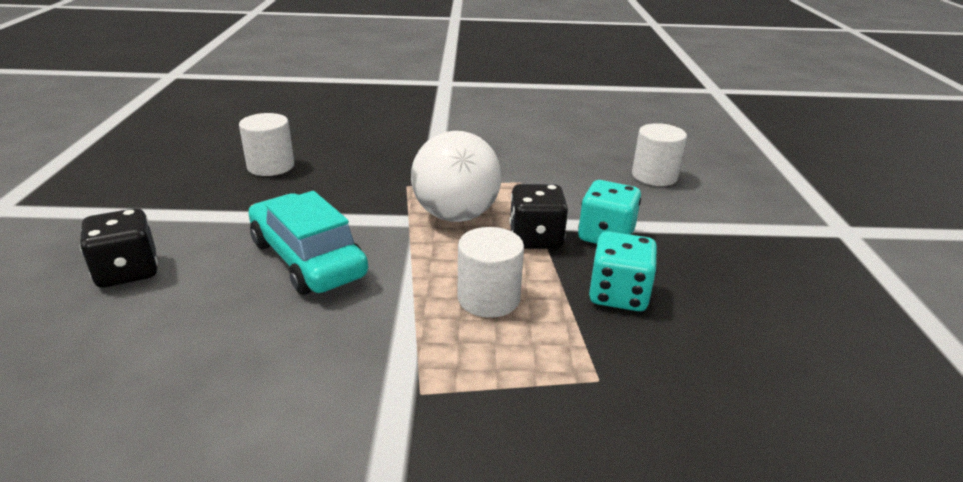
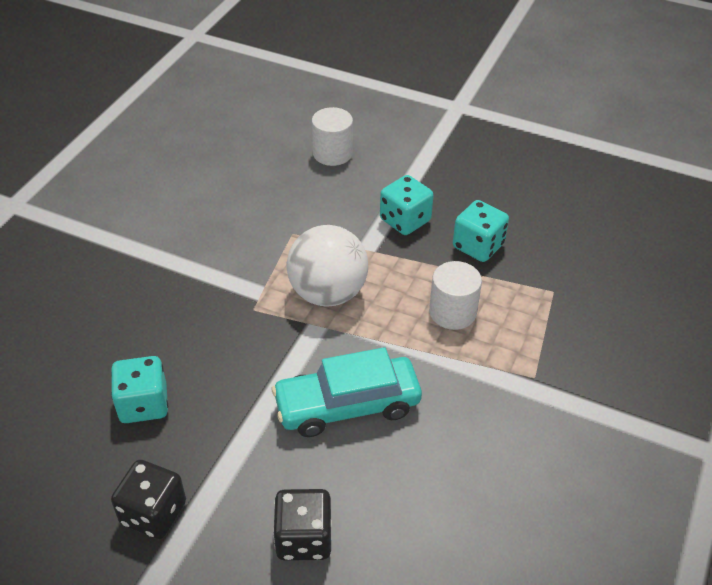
camera: 65 degrees left, 15 degrees up
white cylinder [239,113,294,176] -> turquoise dice [111,356,168,423]
black dice [509,184,568,249] -> black dice moved to [111,460,186,539]

